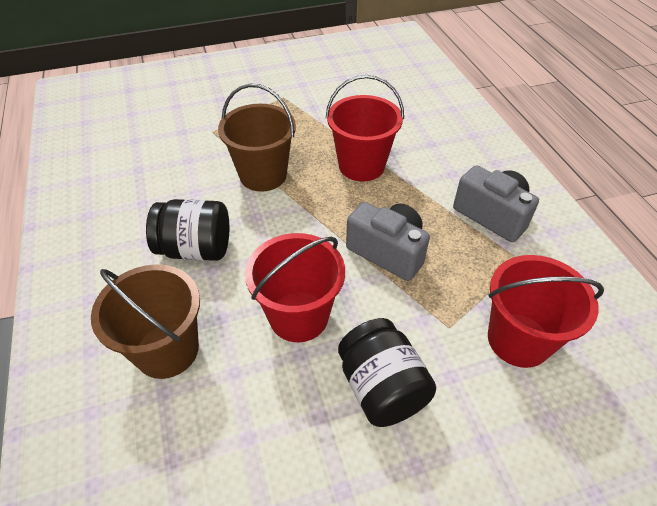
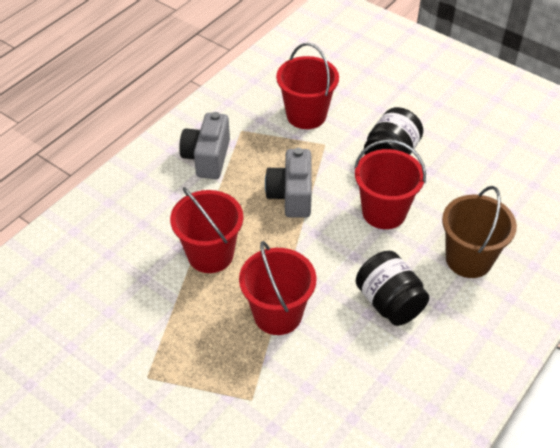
camera: 125 degrees left, 0 degrees up
brown bucket [218,84,296,192] -> red bucket [239,241,316,335]

